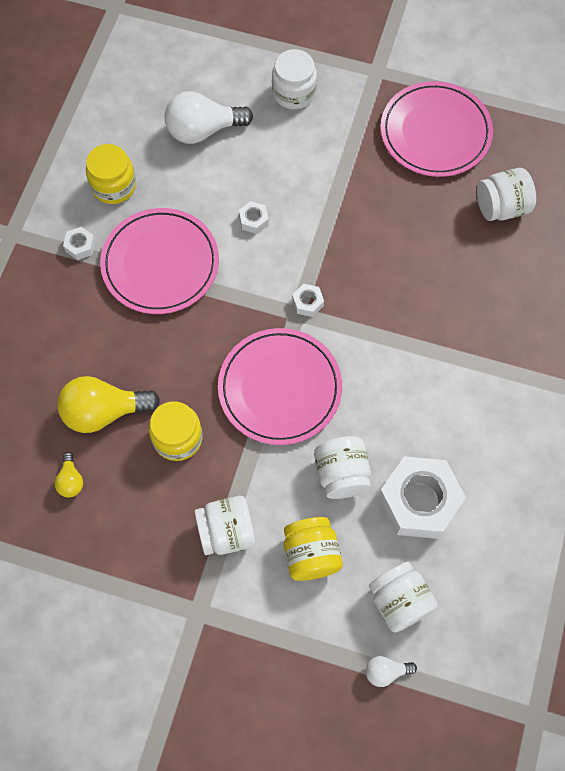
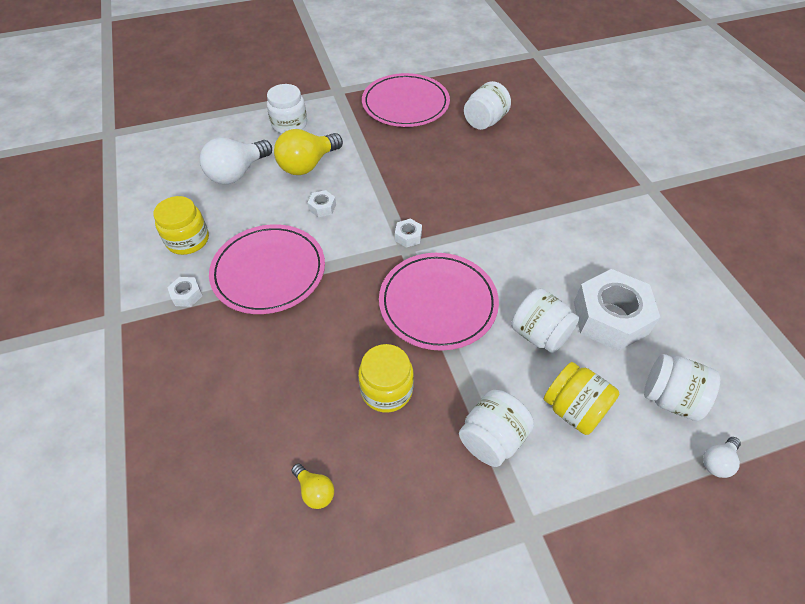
camera: 35 degrees left, 15 degrees down
yellow light bulb [57,376,160,433] -> yellow light bulb moved to [274,129,343,175]

